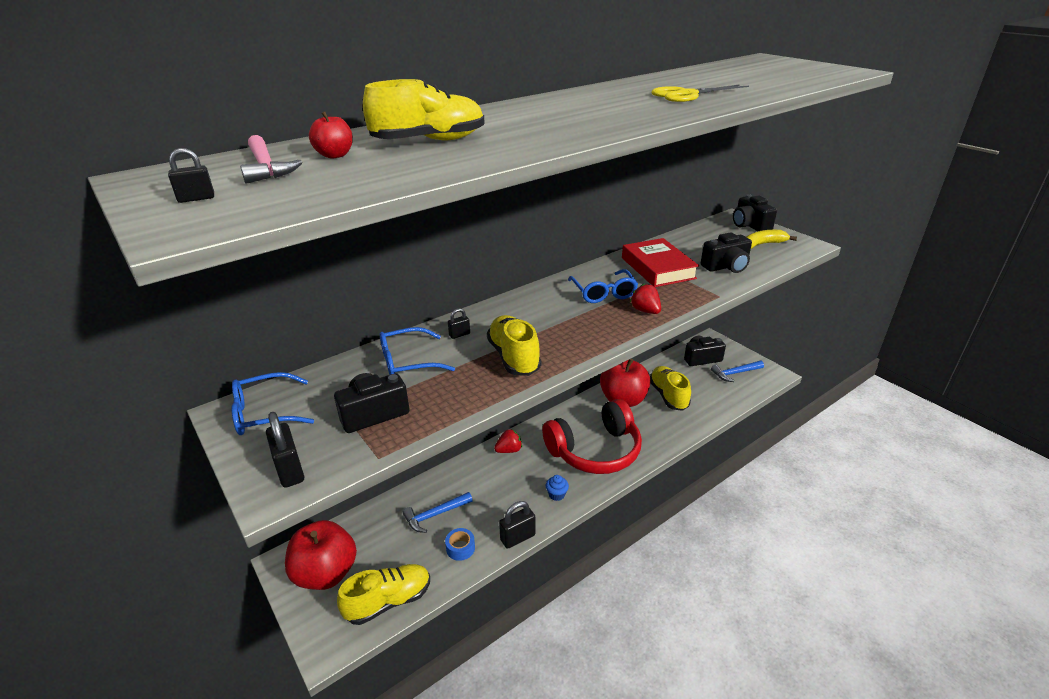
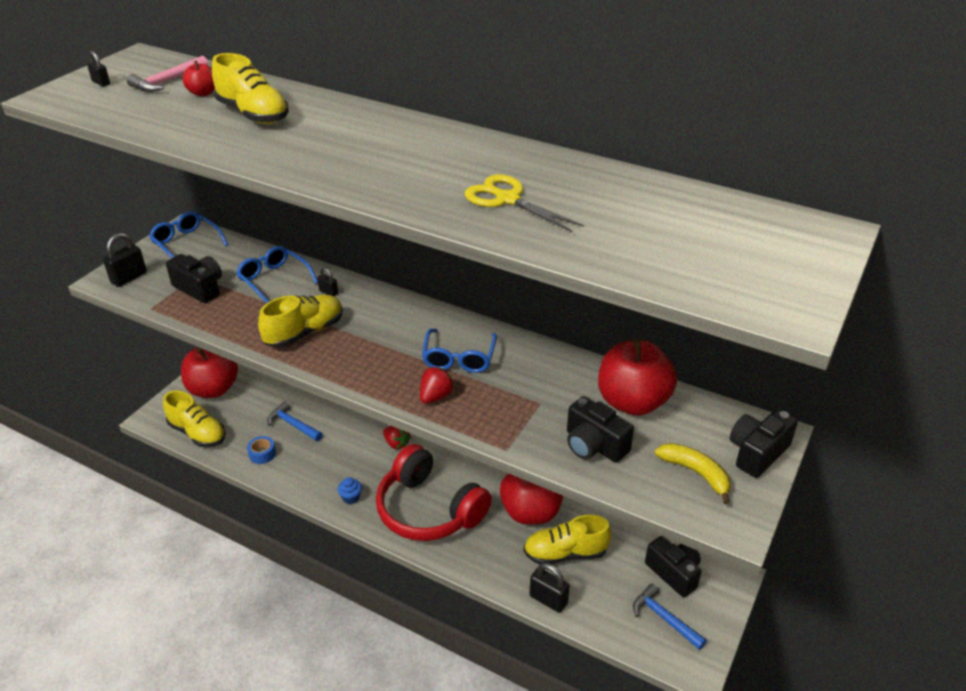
camera: 65 degrees right, 5 degrees up
black padlock [499,501,536,549] -> black padlock moved to [529,563,570,613]
blue glasses [568,269,638,303] -> blue glasses turned 45 degrees counterclockwise [422,329,497,373]
red book [622,238,699,287] -> none
yellow shoe [650,366,691,411] -> yellow shoe turned 150 degrees counterclockwise [524,515,611,565]
none -> red apple [598,339,677,416]

